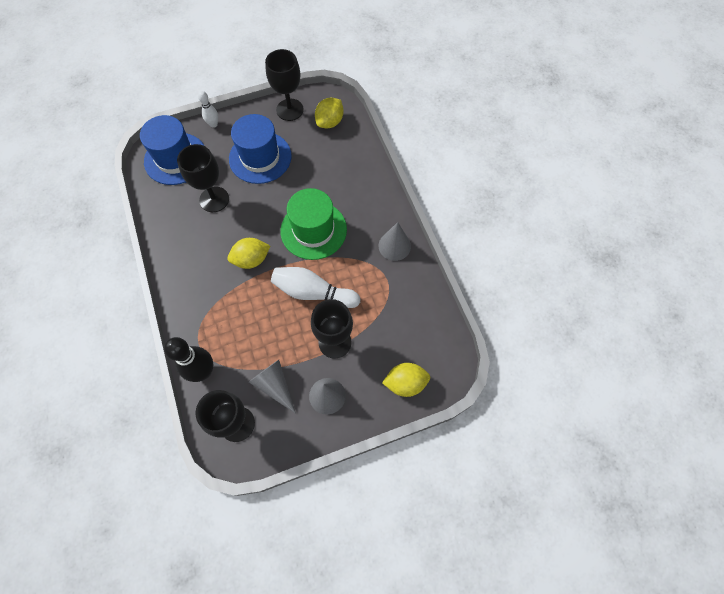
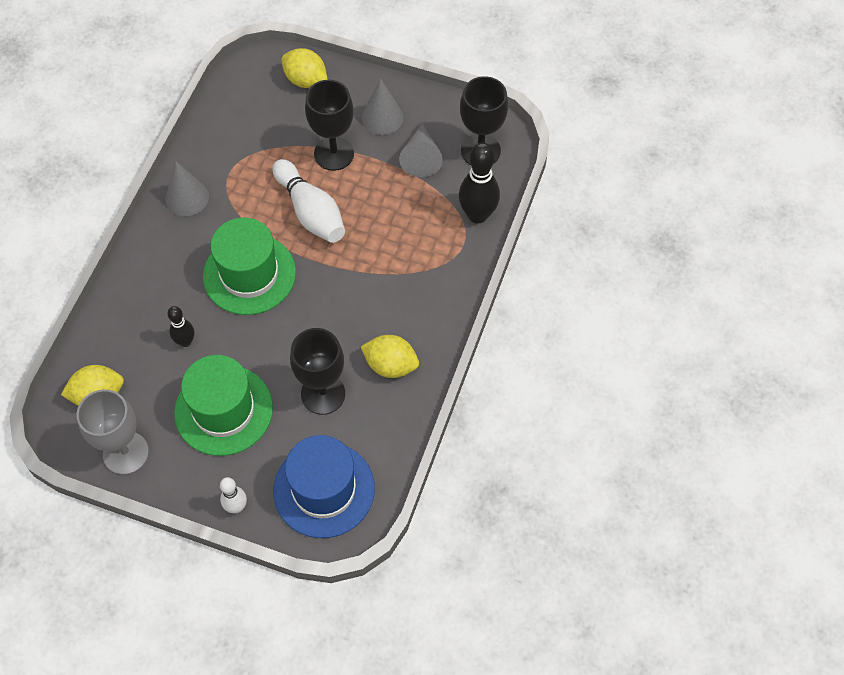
camera: 140 degrees left, 5 degrees down
yellow lemon [228,238,270,269] -> yellow lemon moved to [361,335,419,378]
blue hat [229,114,292,184] -> green hat [174,355,273,456]
black goblet [265,49,304,121] -> grey goblet [77,389,149,475]
none -> black bowling pin [167,306,194,347]

